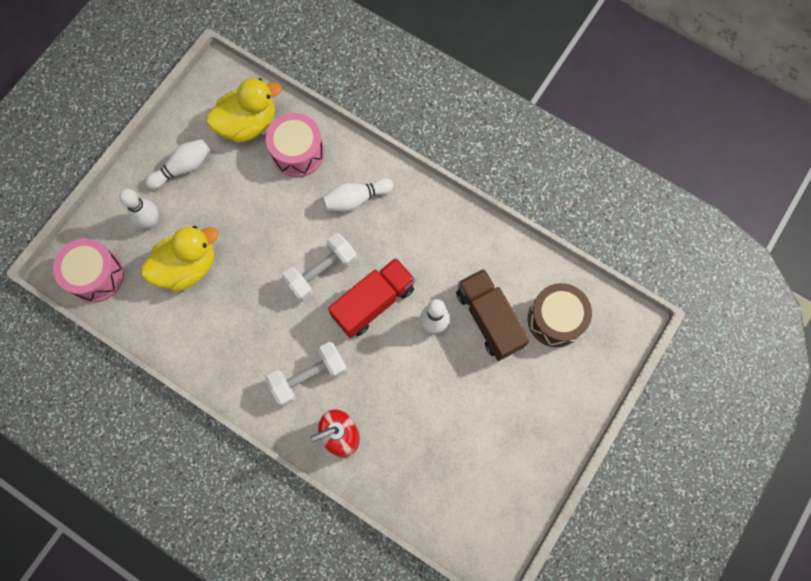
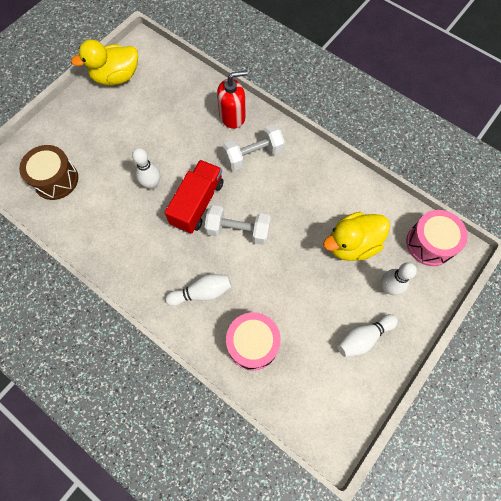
camera: 175 degrees left, 5 degrees down
yellow duck [206,78,282,143] -> yellow duck moved to [71,40,138,86]
white dumbbell [282,233,357,302] -> white dumbbell turned 45 degrees clockwise [205,205,271,245]
red truck [328,258,415,338] -> red truck turned 150 degrees clockwise [165,160,224,234]
brown truck [456,269,530,361] -> none

